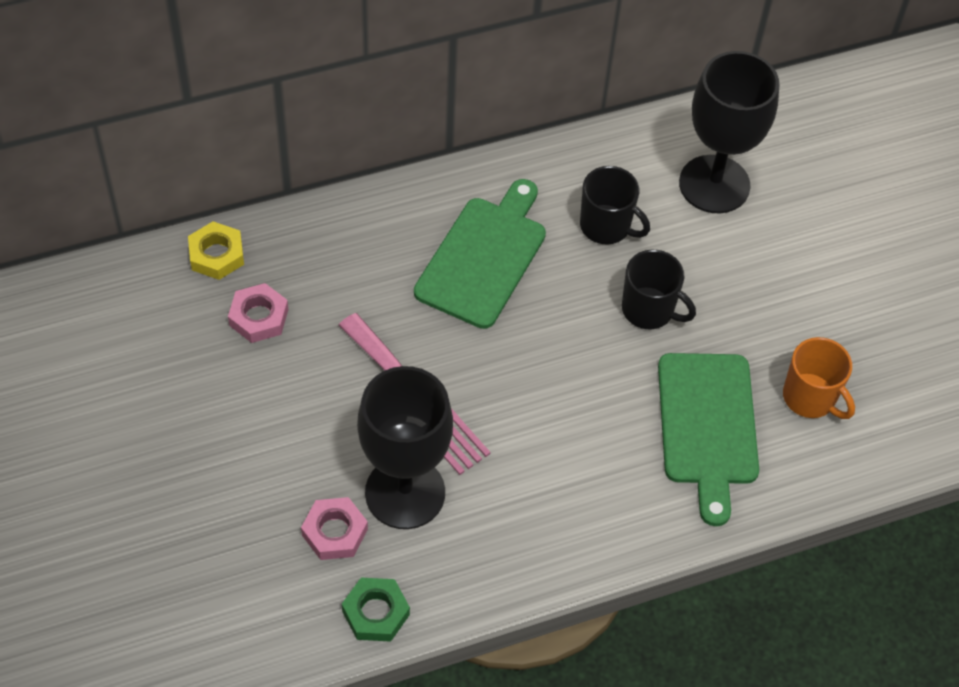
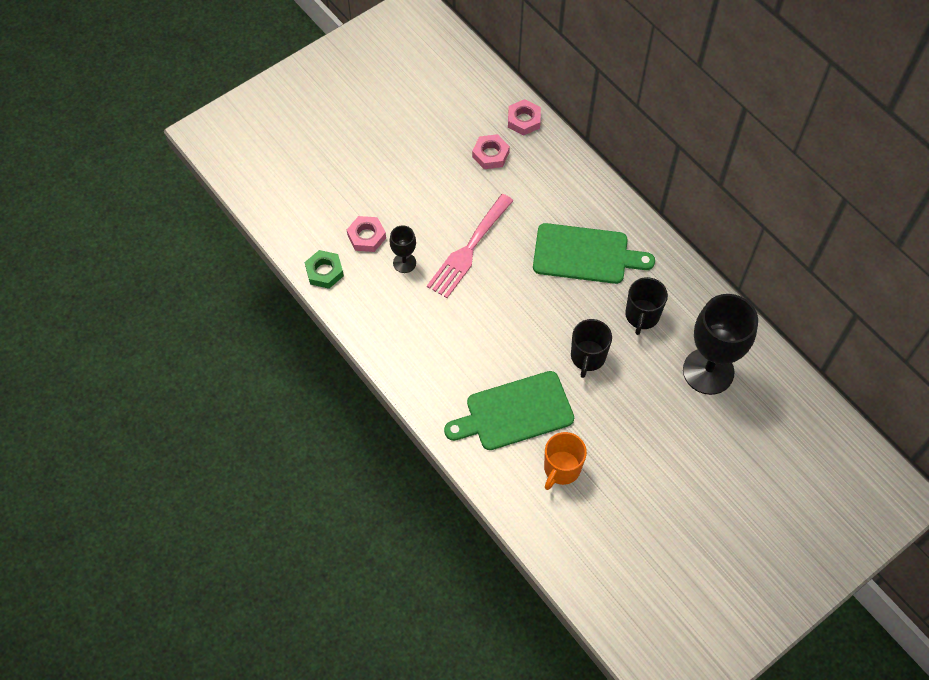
camera: 75 degrees right, 5 degrees up
yellow nut [188,221,244,280] -> pink nut [508,99,541,135]
black goblet [357,366,453,529] -> black goblet [390,225,416,273], size x0.48

